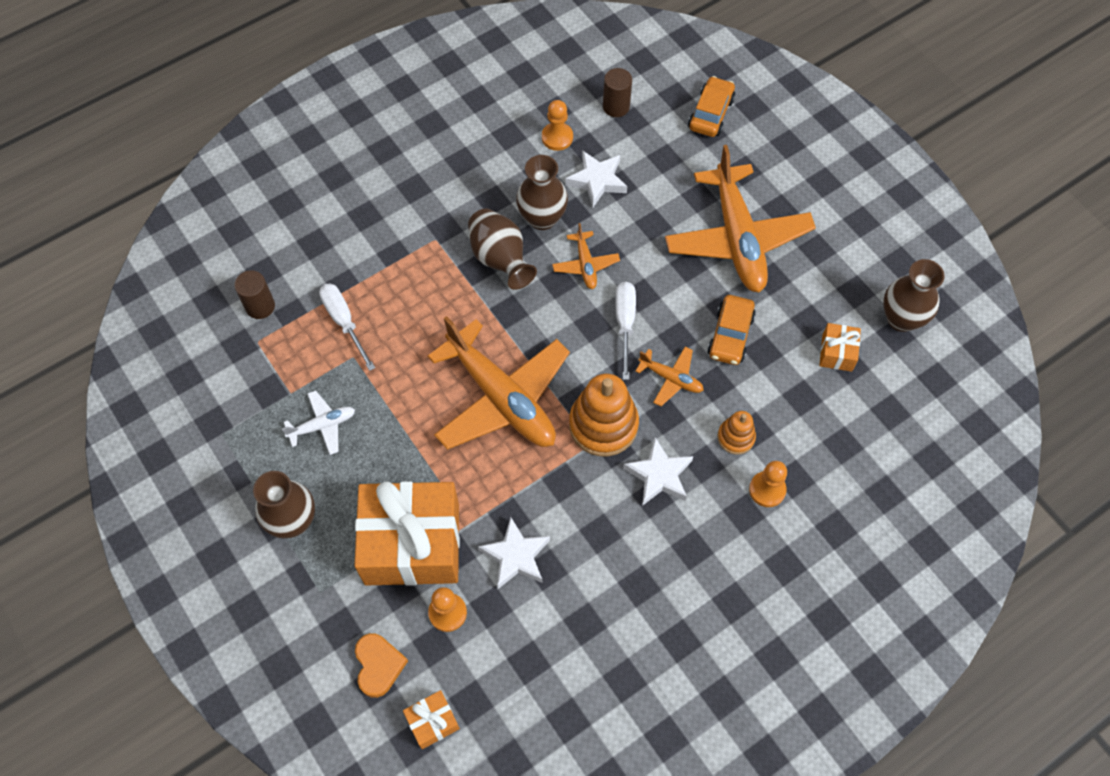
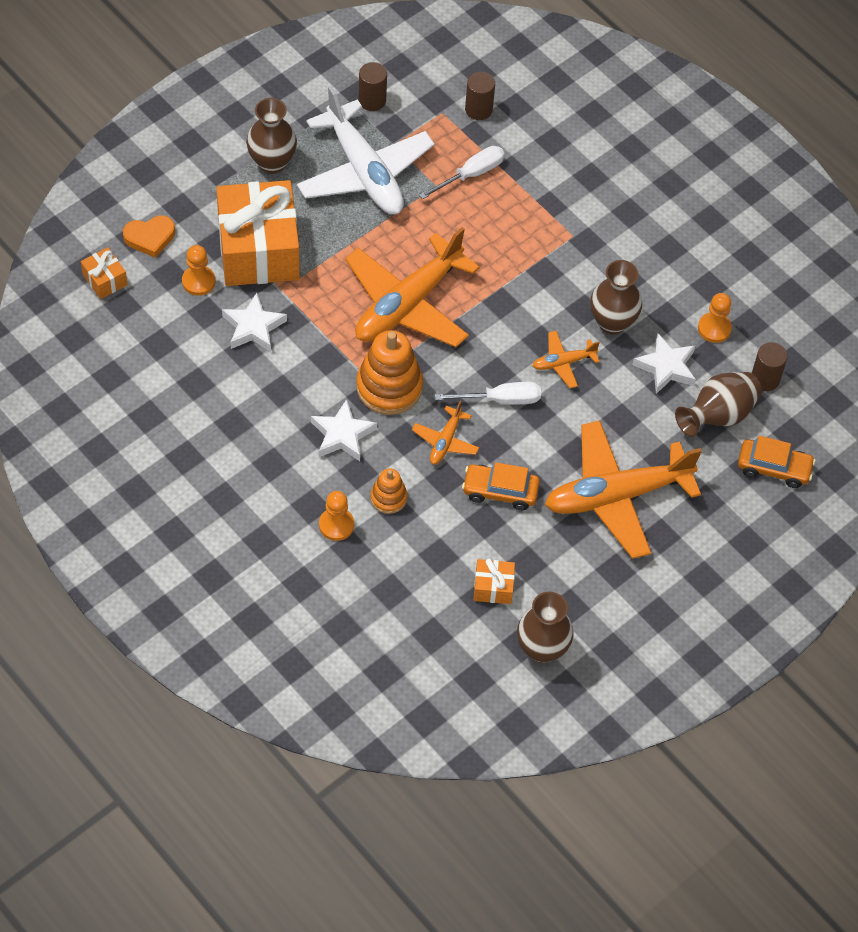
camera: 80 degrees right, 5 degrees down
white plane [282,391,355,455] -> white plane [297,86,434,214], size x2.23
brown vase [468,208,537,290] -> brown vase moved to [675,372,762,437]
none -> brown cylinder [359,62,387,111]

